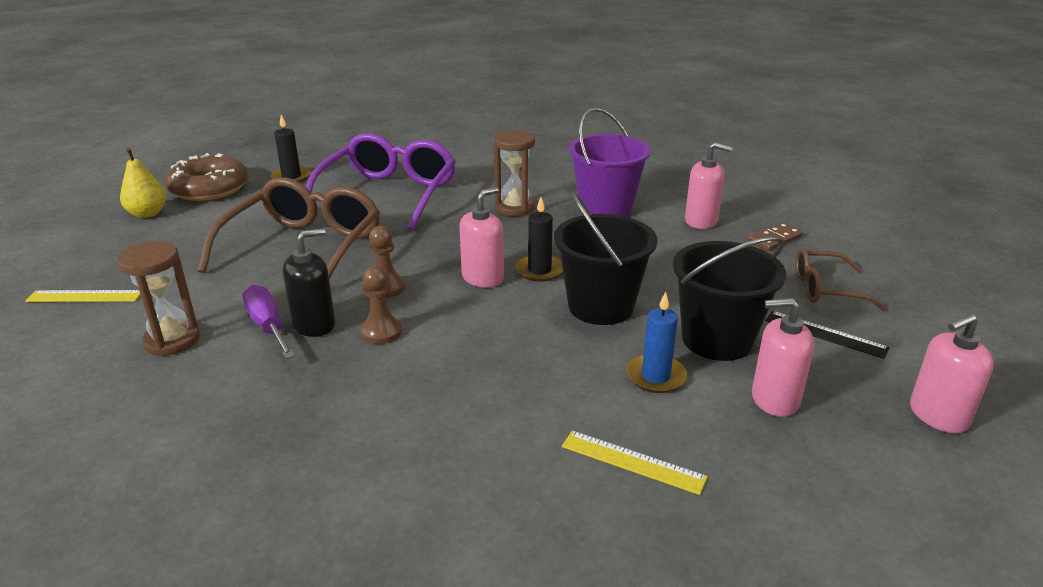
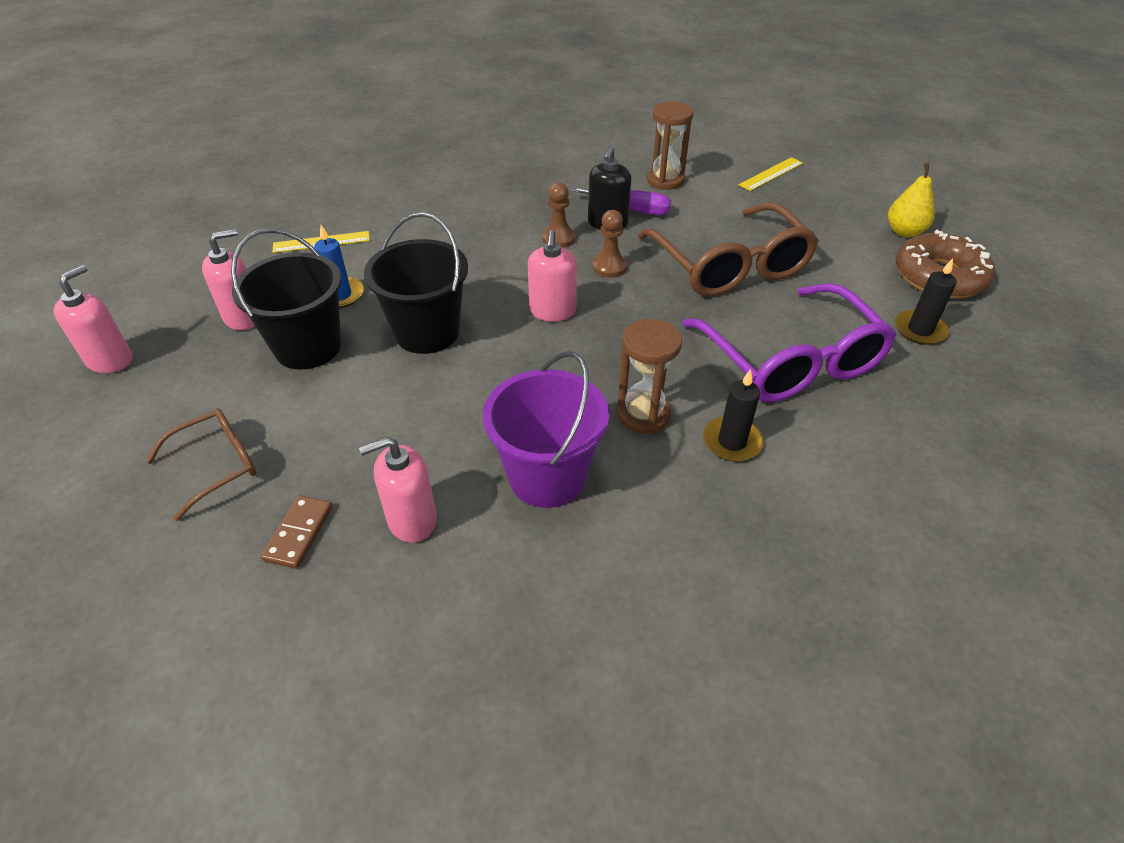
camera: 140 degrees right, 15 degrees up
black candle [515,197,563,282] -> black candle moved to [703,369,764,462]
black ruler [765,311,890,359] -> none

